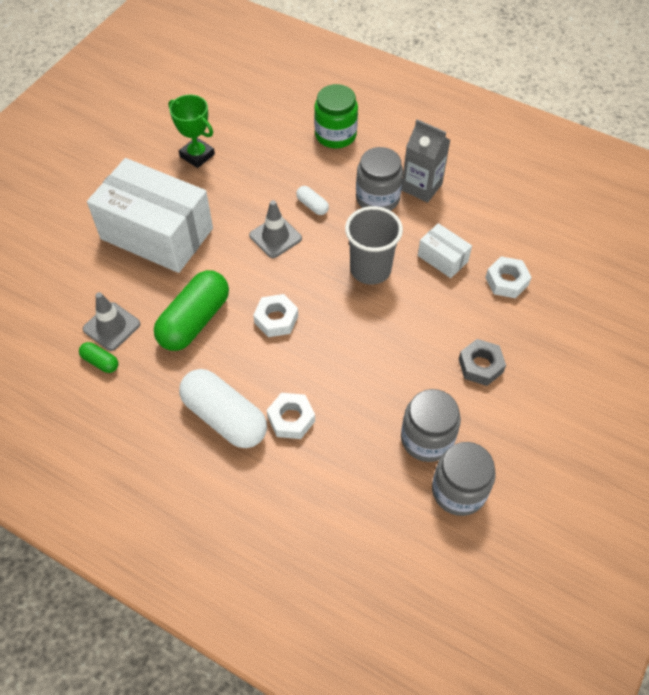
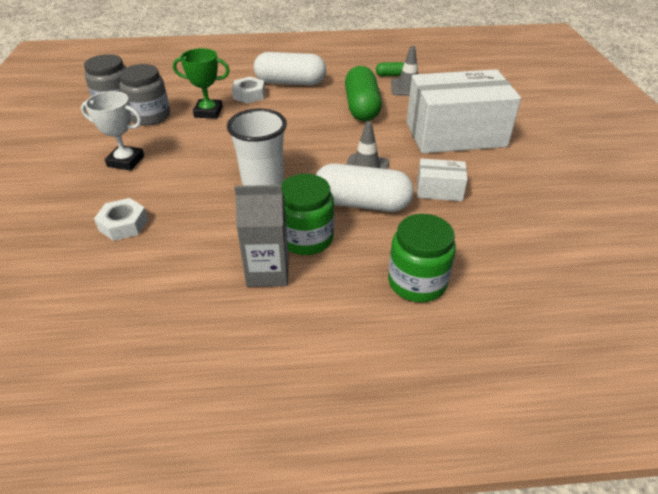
camera: 145 degrees right, 15 degrees down
green trophy [168,95,215,168] -> green trophy moved to [173,48,230,119]
white nut [253,294,298,337] -> none
white capsule [296,186,329,215] -> white capsule [316,163,414,212], size x2.20
grey cup [345,206,403,285] -> white cup [227,109,287,186]
grey jar [356,147,403,211] -> green jar [281,174,334,255]
white box [418,223,472,278] -> white box moved to [417,158,468,201]
grey nut [459,339,506,386] -> white trophy [81,91,144,171]

